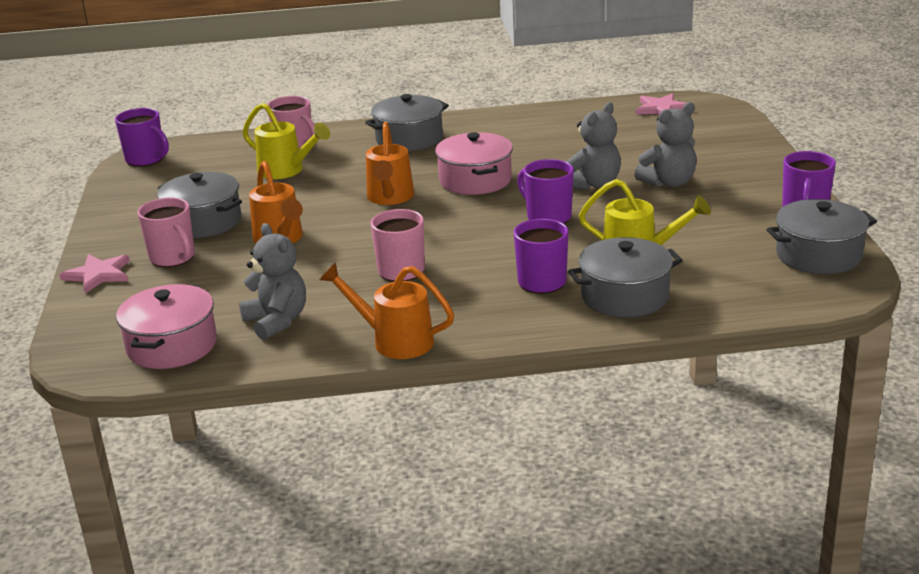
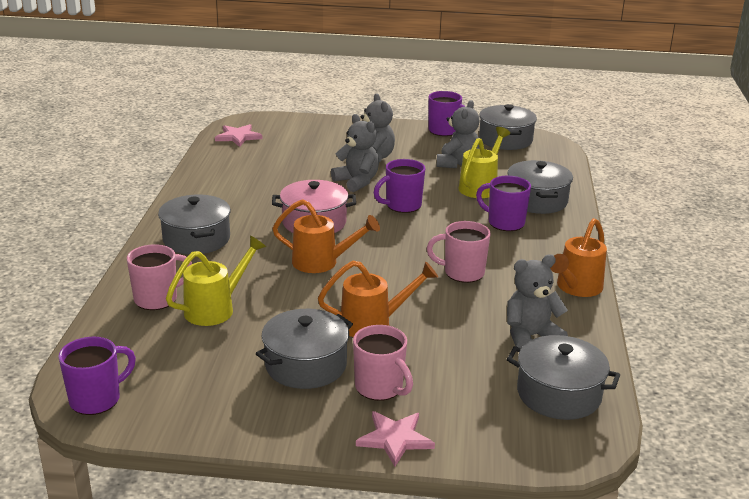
camera: 80 degrees left, 0 degrees up
pink pot [116,284,217,369] -> grey pot [507,335,620,420]
pink mug [137,197,195,267] -> pink mug turned 75 degrees clockwise [353,325,413,401]
none -> grey teddy bear [437,100,480,168]

